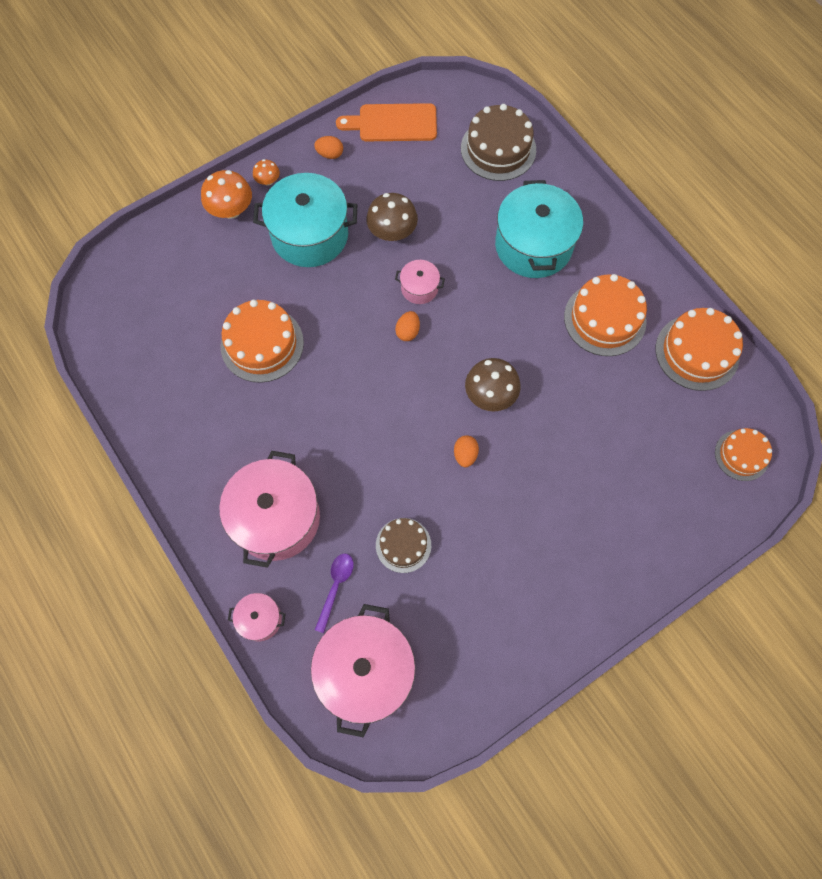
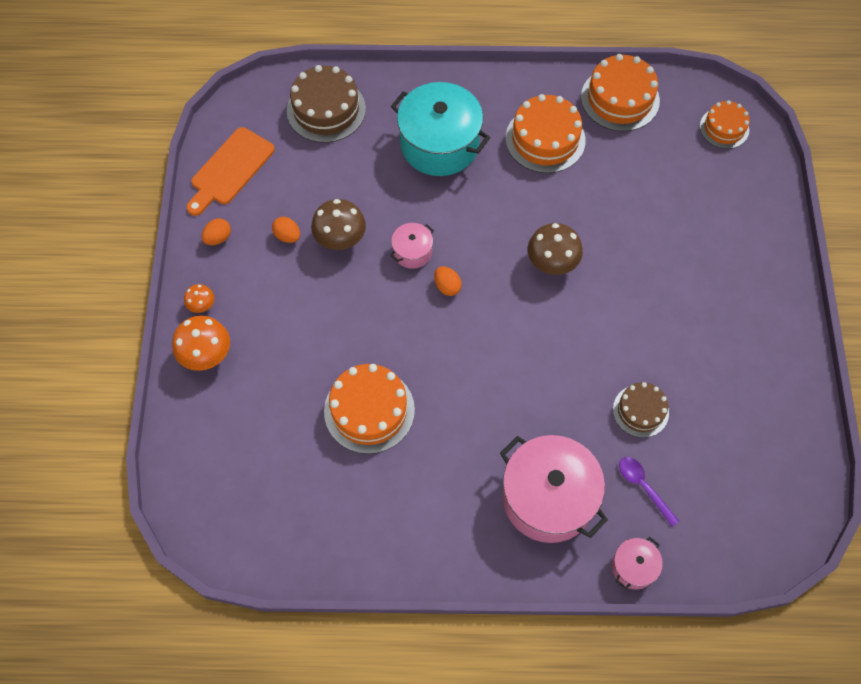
camera: 55 degrees left, 5 degrees down
turquoise pot [253,173,357,267] -> none
pink pot [311,604,415,737] -> none
orange egg [454,435,479,467] -> orange egg moved to [272,217,300,243]

